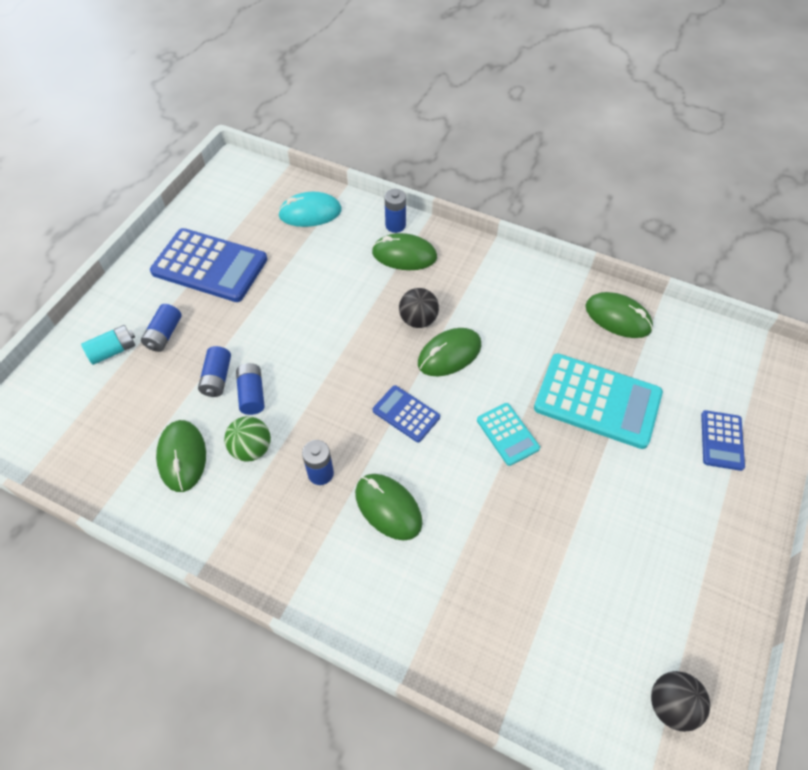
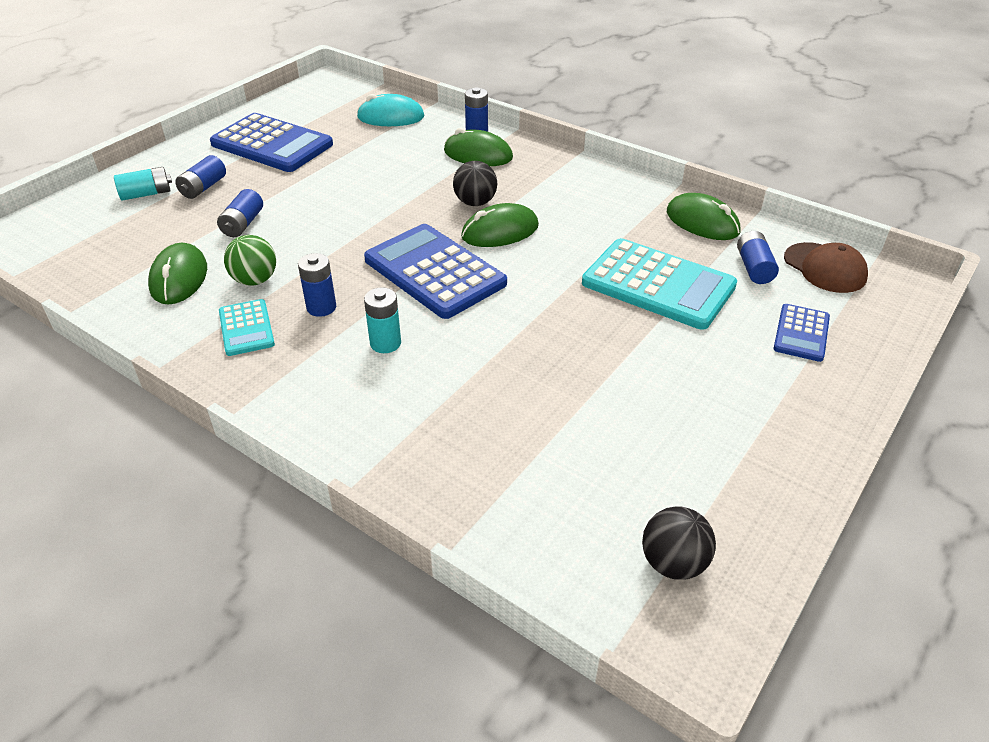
camera: 10 degrees right, 15 degrees down
blue battery [236,363,265,415] -> blue battery moved to [737,231,779,284]
green mouse [355,474,423,540] -> turquoise battery [364,287,401,353]
blue calculator [373,385,440,442] -> blue calculator [364,224,507,319], size x1.94
turquoise calculator [477,403,540,466] -> turquoise calculator moved to [219,299,275,356]
none -> brown cap [784,242,868,293]

